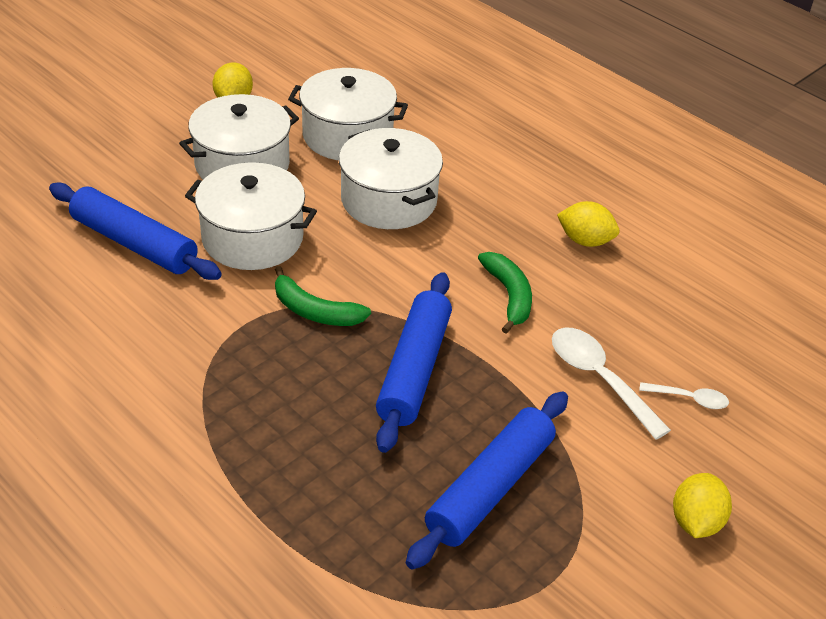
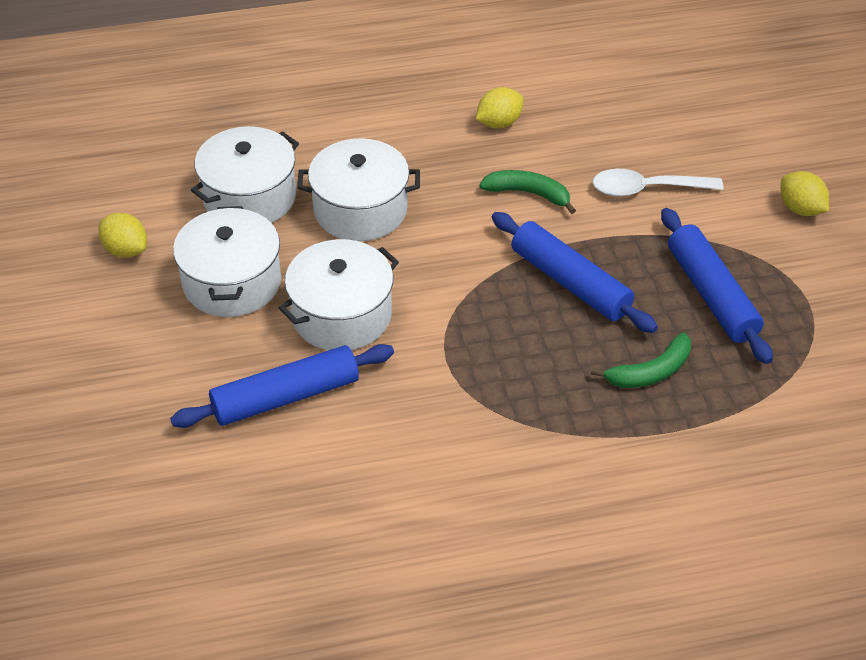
camera: 55 degrees left, 5 degrees up
green banana [275,266,371,326] -> green banana moved to [591,332,691,388]
white spoon [639,382,729,409] -> none

